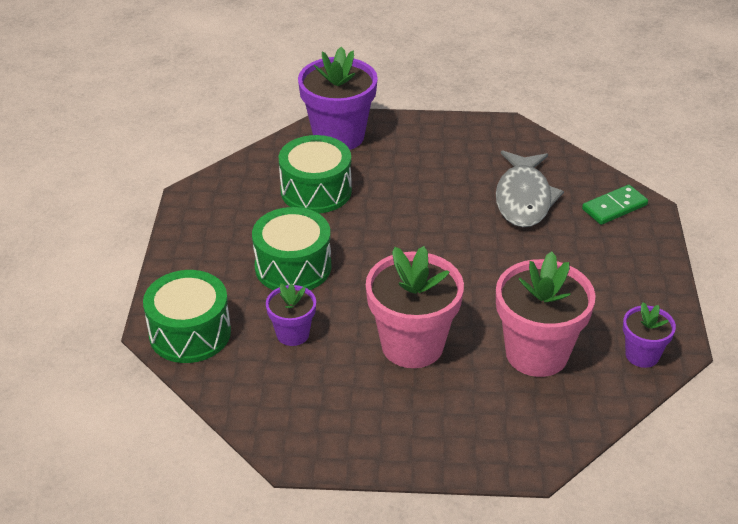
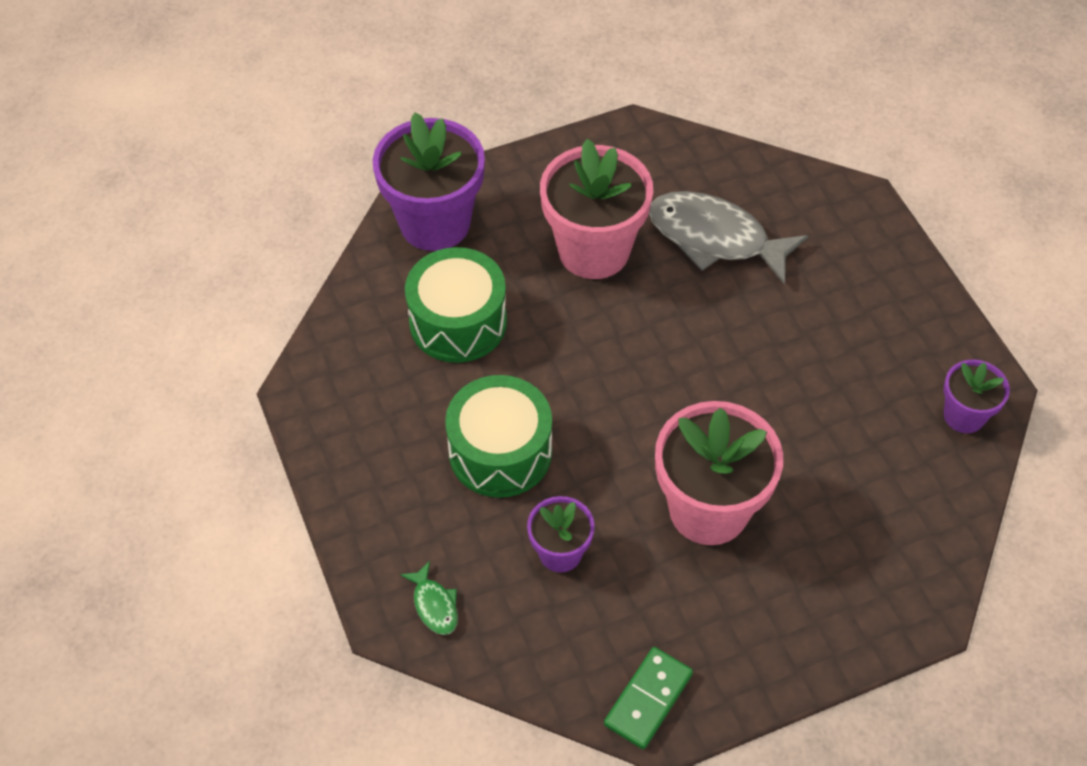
camera: 25 degrees left, 15 degrees up
green drum [143,270,231,363] -> green fish [400,561,458,635]
grey fish [496,150,564,227] -> grey fish turned 135 degrees clockwise [649,191,808,285]
pink flower pot [496,252,596,377] -> pink flower pot moved to [540,139,653,279]
green domino [582,185,648,225] -> green domino moved to [604,647,693,749]

